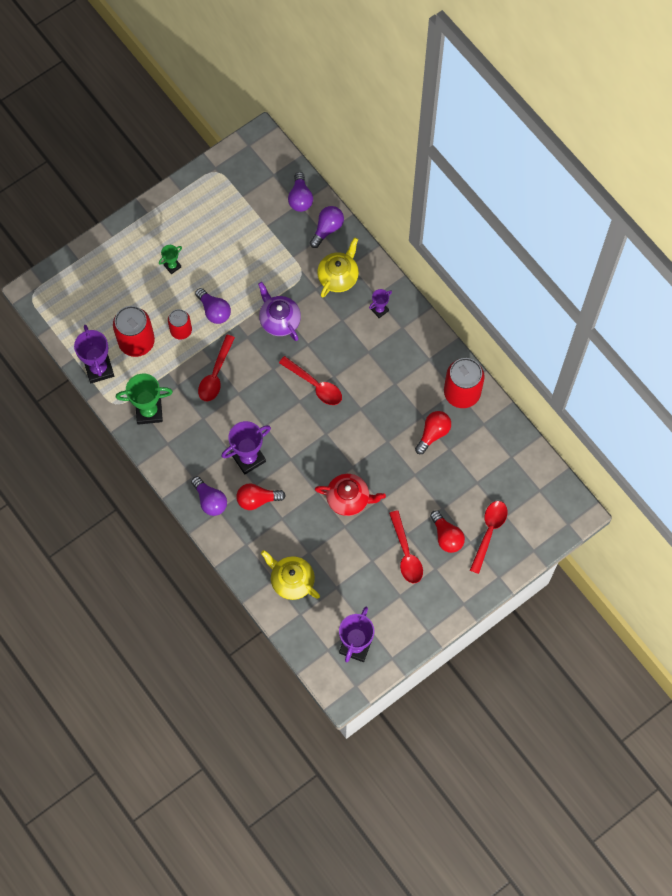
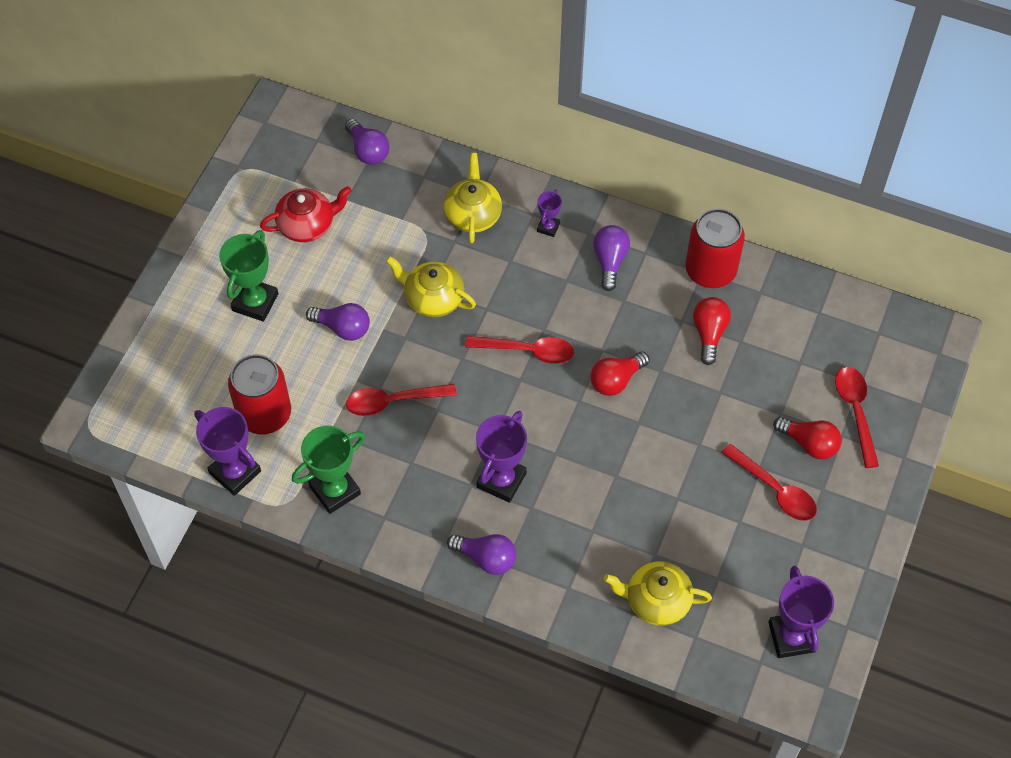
camera: 30 degrees left, 10 degrees down
green trophy [159,245,182,274] -> green trophy [219,230,278,322], size x1.89
red can [168,309,192,340] -> none
red spoon [198,335,235,402] -> red spoon turned 90 degrees clockwise [346,384,457,416]
red light bulb [236,483,286,510] -> red light bulb moved to [591,351,650,396]
purple teapot [258,282,301,341] -> yellow teapot [386,256,476,317]
purple light bulb [310,206,344,248] -> purple light bulb moved to [593,225,630,291]
red teapot [315,474,386,516] -> red teapot moved to [260,186,352,242]

